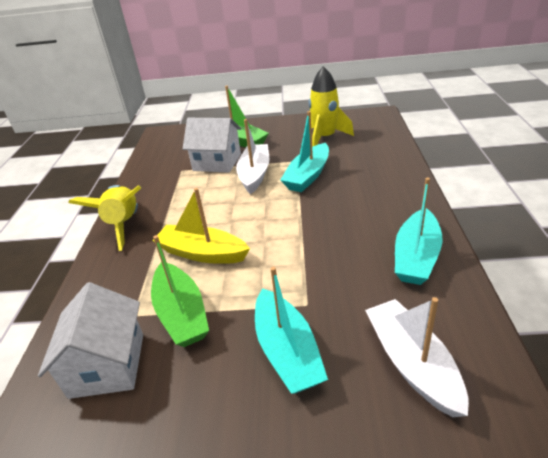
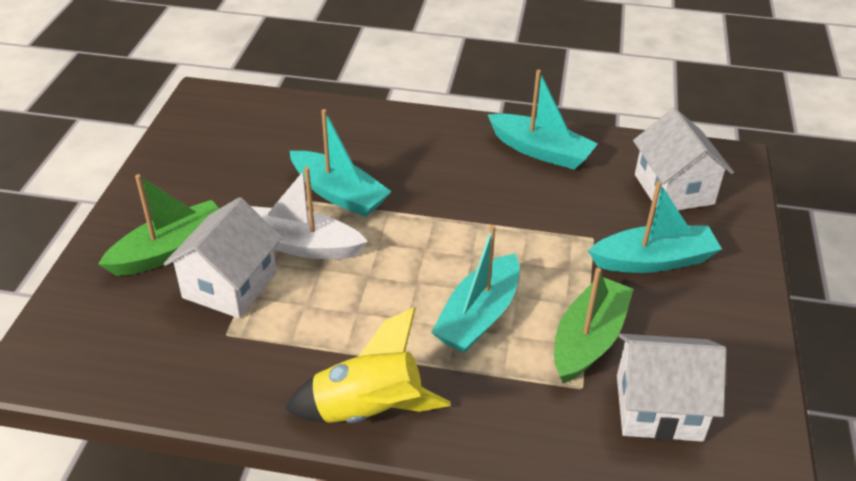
camera: 85 degrees left, 5 degrees up
green boat [151,235,209,347] -> green boat turned 45 degrees counterclockwise [554,268,634,383]
yellow boat [152,188,250,264] -> turquoise boat [431,225,520,353]
yellow rocket [309,66,354,147] -> none
white boat [365,297,469,417] -> white house [633,108,734,210]

